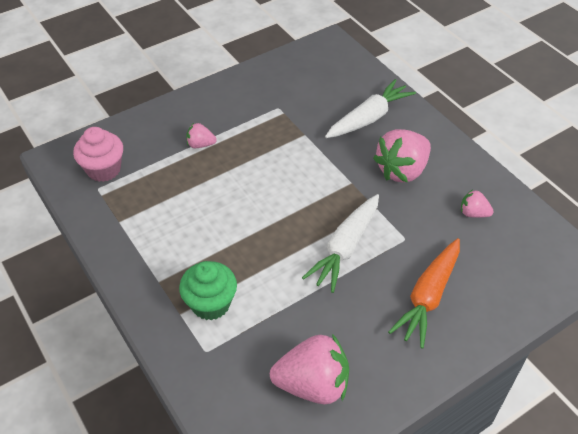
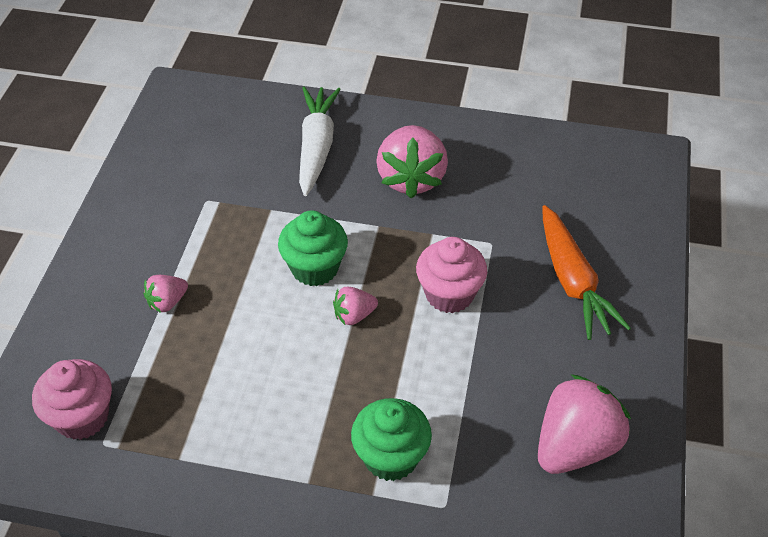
camera: 45 degrees left, 0 degrees up
white carrot [302,194,379,293] -> pink cupcake [416,237,487,313]
pink strawberry [461,189,494,218] -> pink strawberry moved to [333,287,378,325]
none -> green cupcake [278,210,348,286]

